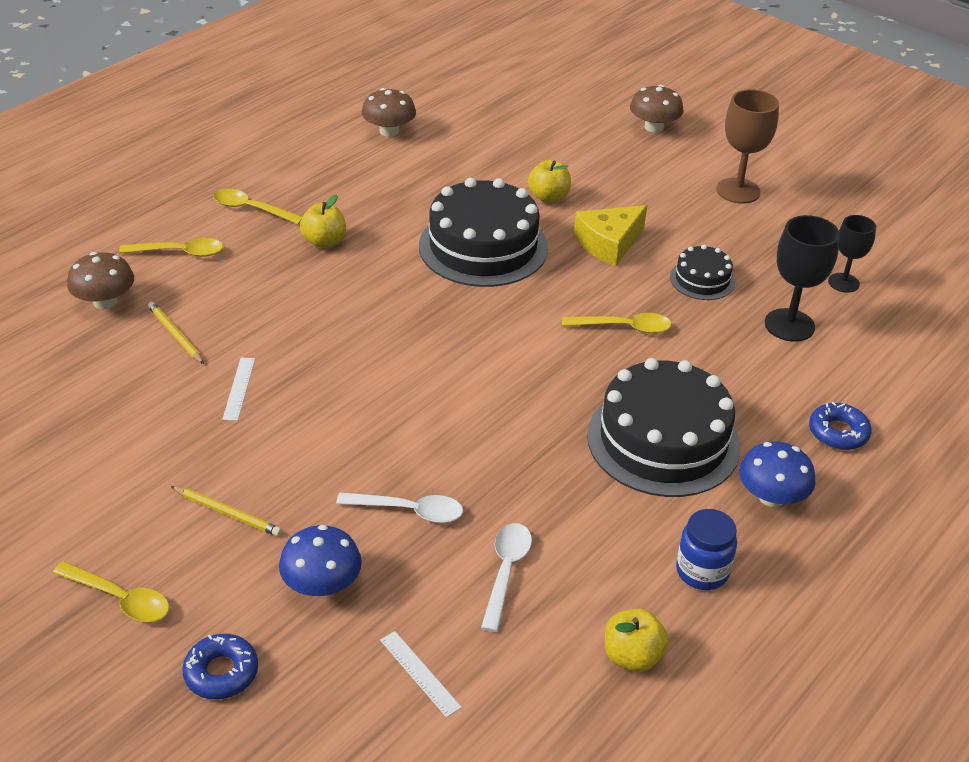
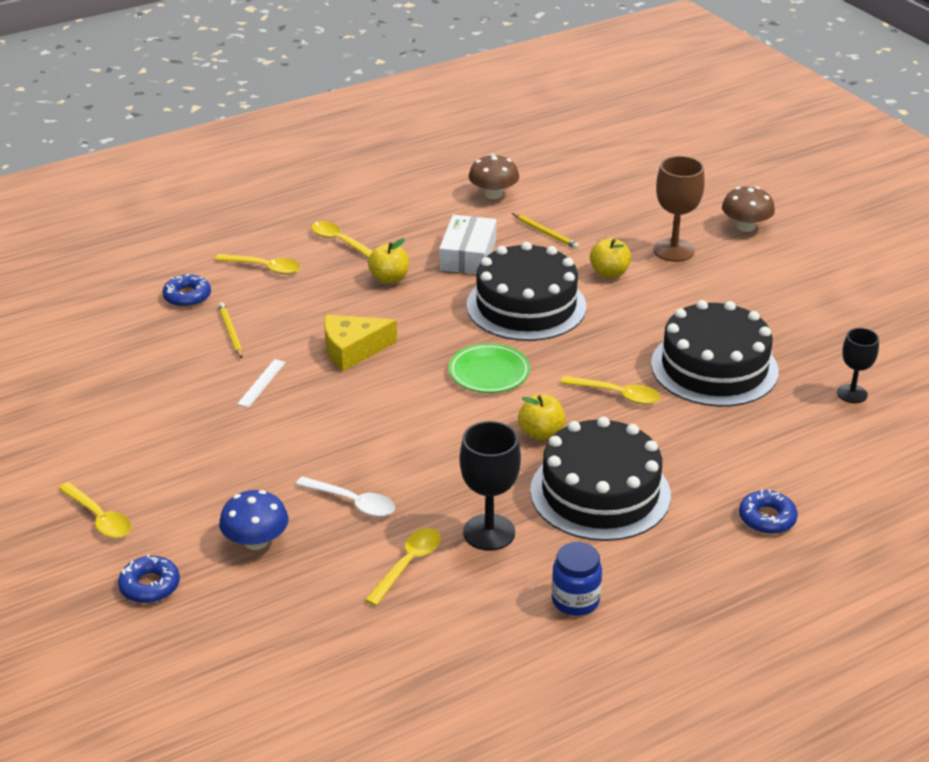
camera: 20 degrees right, 5 degrees down
brown mushroom [67,252,134,309] -> blue donut [162,274,211,307]
yellow pencil [170,486,282,536] -> yellow pencil moved to [512,213,579,249]
white ruler [380,631,462,717] -> none
white spoon [481,523,532,632] -> yellow spoon [365,528,441,606]
yellow cheese [574,205,647,266] -> yellow cheese moved to [324,314,397,371]
yellow apple [605,609,669,672] -> yellow apple moved to [518,394,566,440]
black cake [670,245,735,300] -> black cake [651,300,779,407], size x2.04
brown goblet [716,89,779,204] -> brown goblet moved to [653,156,705,262]
blue mushroom [739,441,816,507] -> none
black goblet [765,215,840,342] -> black goblet moved to [459,421,521,551]
none -> white box [439,215,497,274]
none -> green plate [449,343,530,393]

